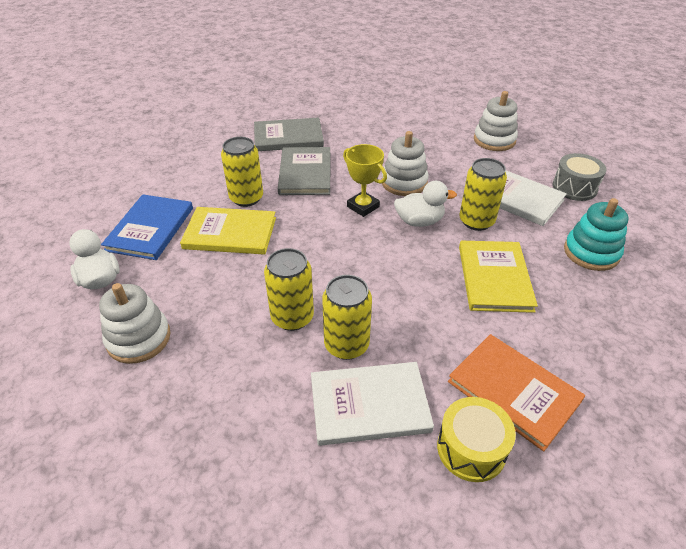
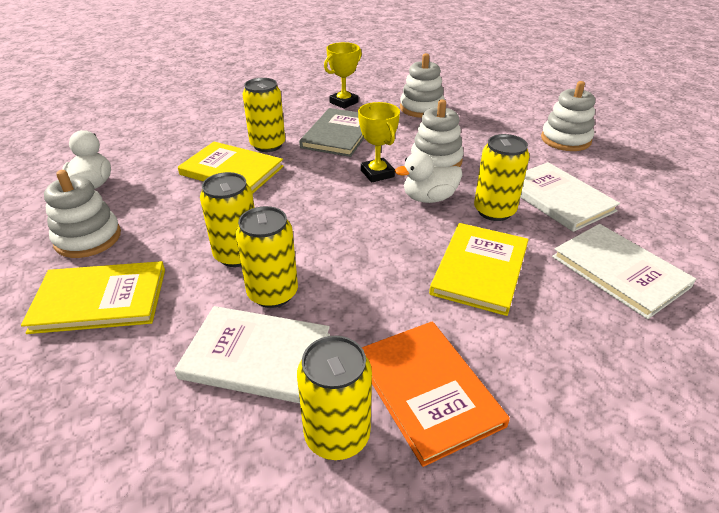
camera: 20 degrees right, 5 degrees down
blue book [101,194,193,260] -> none
grey book [254,118,324,151] -> yellow trophy [324,42,362,109]
white duck [394,181,457,227] -> white duck turned 150 degrees clockwise [395,152,462,203]
yellow drum [437,397,516,482] -> yellow can [297,336,372,460]
grey drum [552,153,607,201] -> none
turquoise stacking toy [564,198,629,271] -> white book [552,224,696,319]
none -> yellow book [21,261,165,334]
none -> white stacking toy [400,53,445,118]

